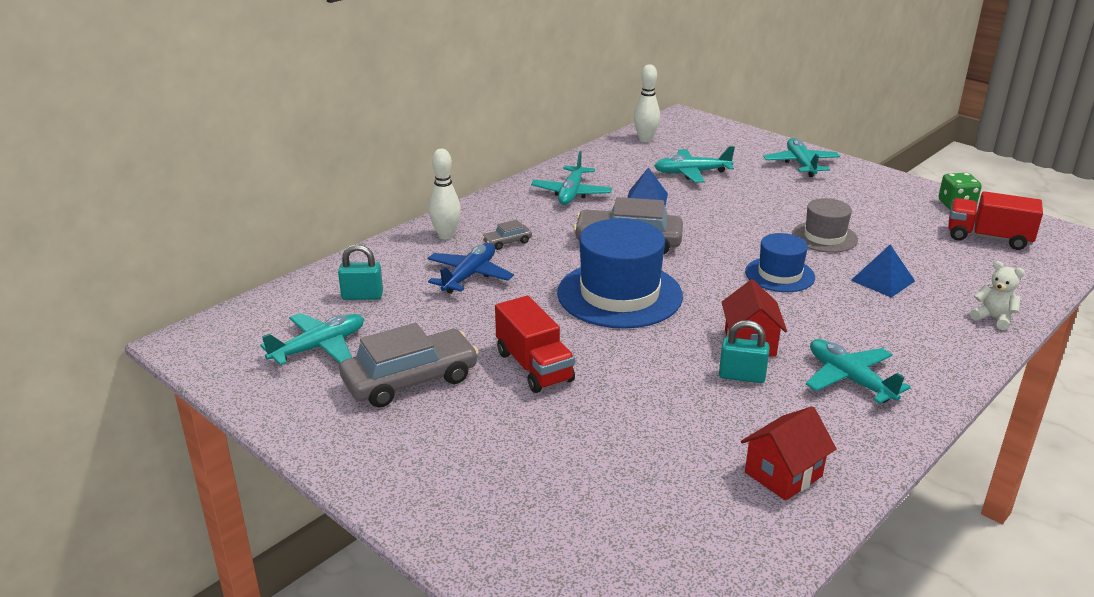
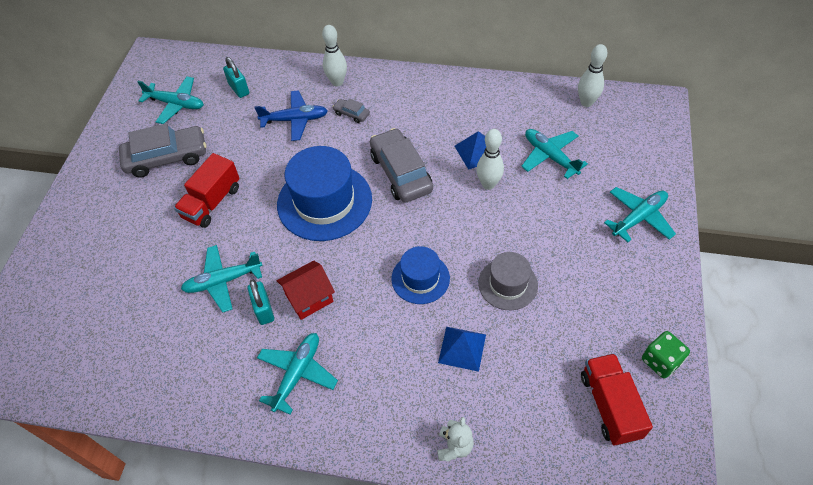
camera: 60 degrees right, 25 degrees up
grey car [339,323,479,407] -> grey car turned 45 degrees counterclockwise [119,123,206,178]
turquoise plane [531,151,612,205] -> turquoise plane moved to [181,245,262,312]
red house [741,406,837,501] -> none
none -> white bowling pin [476,129,504,190]

